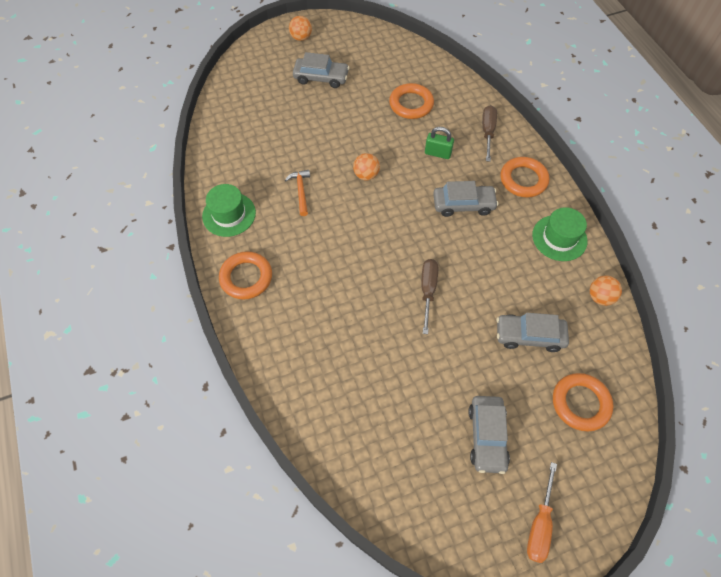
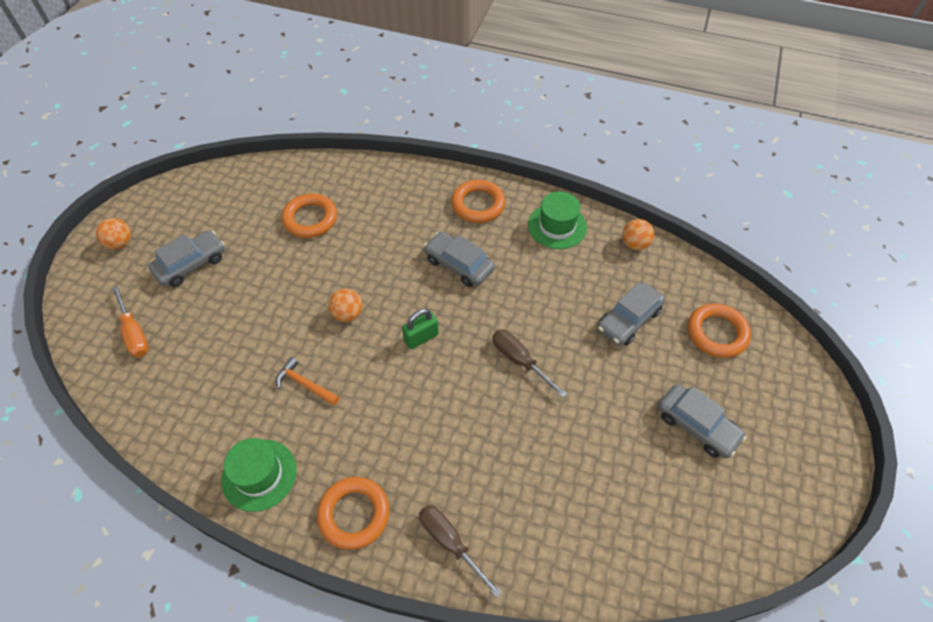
camera: 50 degrees left, 5 degrees down
green padlock [425,127,454,159] -> green padlock moved to [402,309,439,349]
grey car [433,181,498,217] -> grey car turned 90 degrees counterclockwise [424,231,495,287]
brown screwdriver [482,105,497,162] -> brown screwdriver moved to [419,505,502,598]
orange screwdriver [527,462,557,563] -> orange screwdriver moved to [112,286,149,358]

